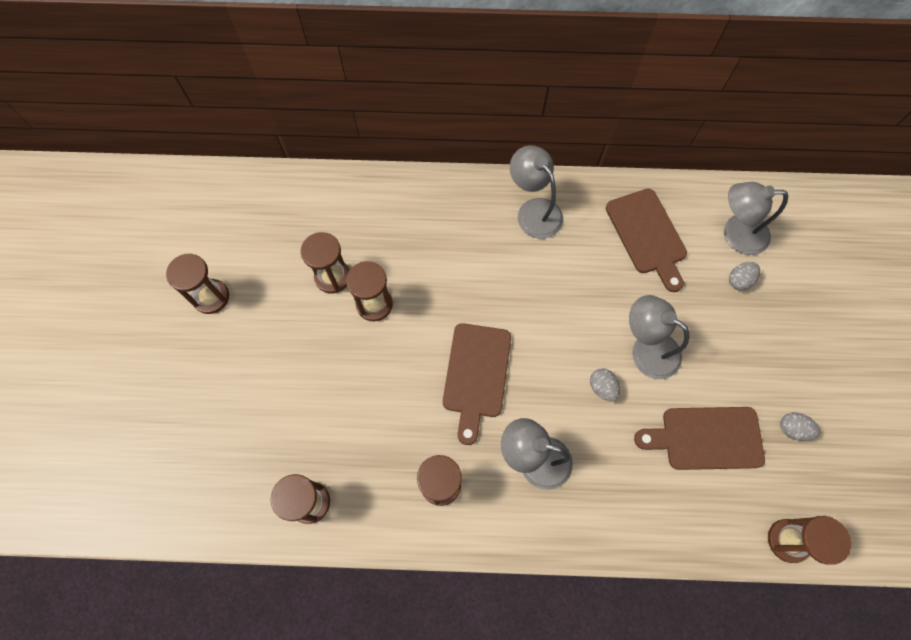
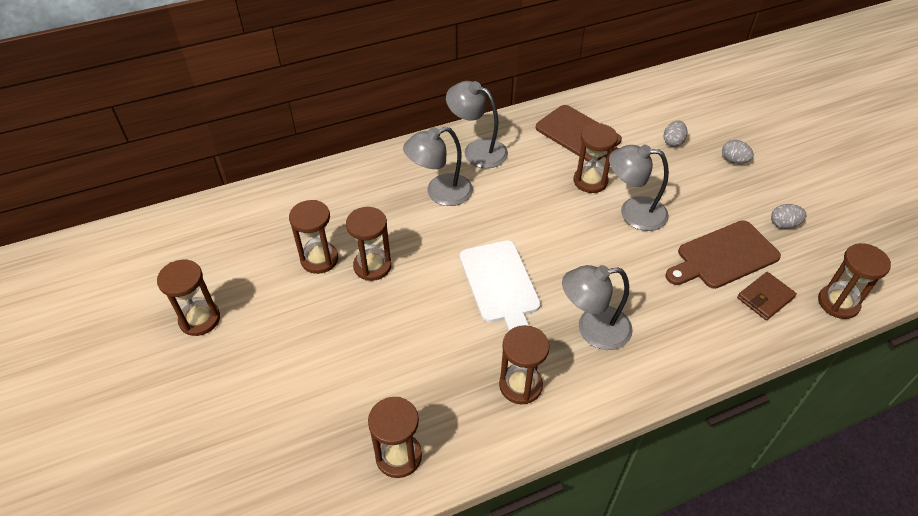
camera: 25 degrees left, 20 degrees down
brown cutting board [443,323,511,445] -> white cutting board [460,240,541,331]
grey egg [590,368,620,401] -> grey egg moved to [722,140,754,164]
grey lamp [724,182,788,255] -> grey lamp moved to [403,127,473,206]
none -> brown hourglass [574,123,618,193]
none -> brown wallet [737,272,797,320]

